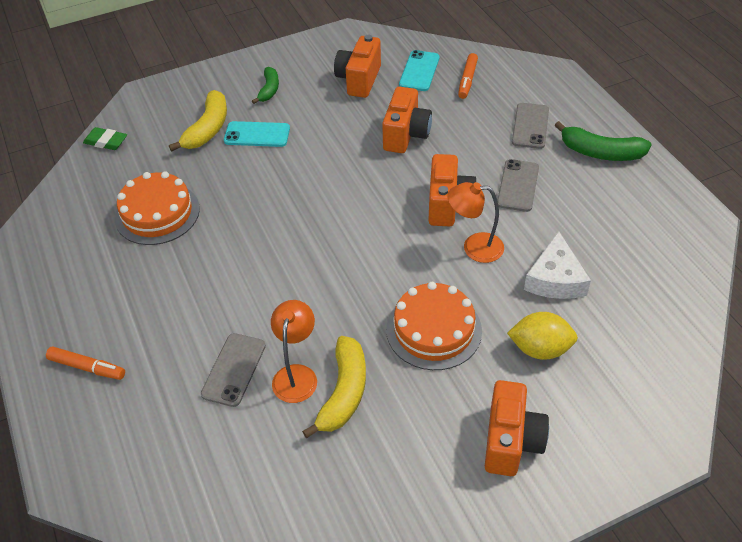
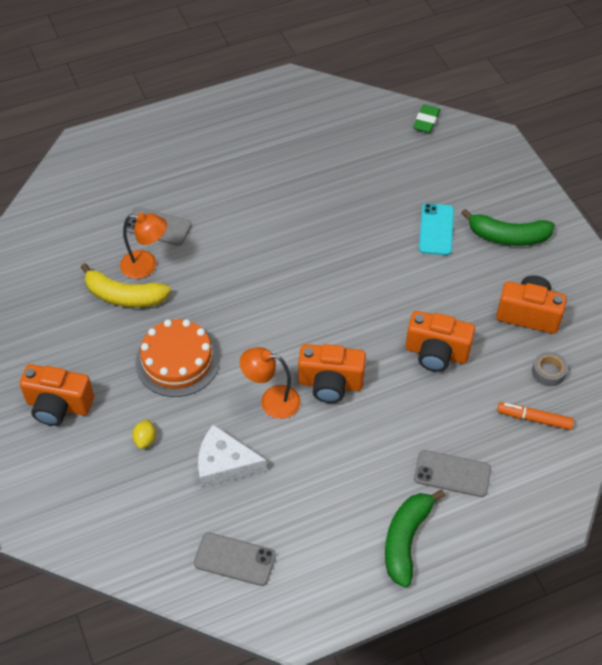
camera: 90 degrees right, 5 degrees up
orange marker [46,347,125,380] -> none
orange cake [115,172,200,245] -> none
yellow banana [169,90,227,152] -> none
green banana [252,67,279,104] -> green banana [461,209,555,246], size x1.60
turquoise phone [399,50,440,91] -> grey tape [532,352,568,386]
orange lamp [447,182,504,263] -> orange lamp turned 90 degrees counterclockwise [240,347,301,419]
grey phone [497,159,539,212] -> grey phone moved to [194,532,276,586]
yellow lemon [507,312,578,360] -> yellow lemon [132,419,156,449], size x0.54

